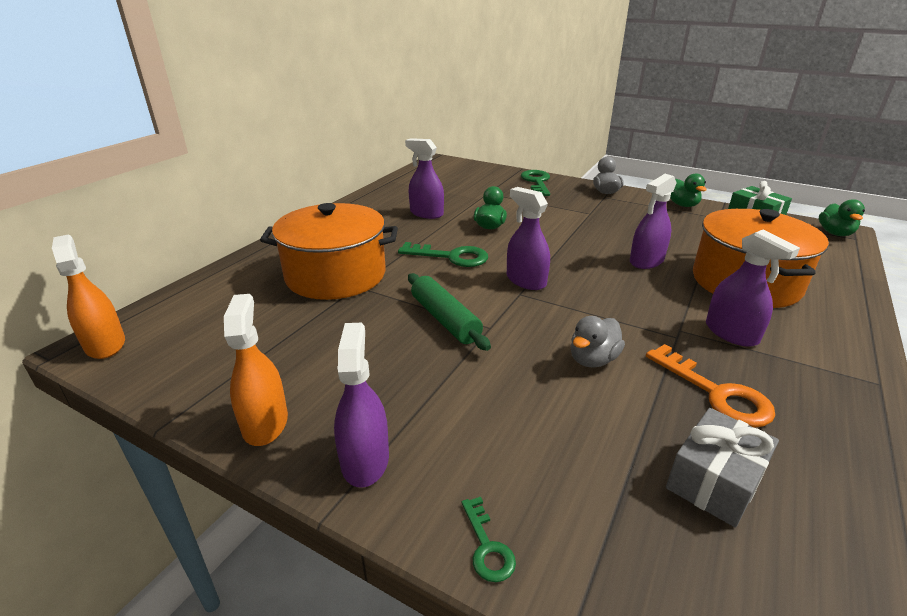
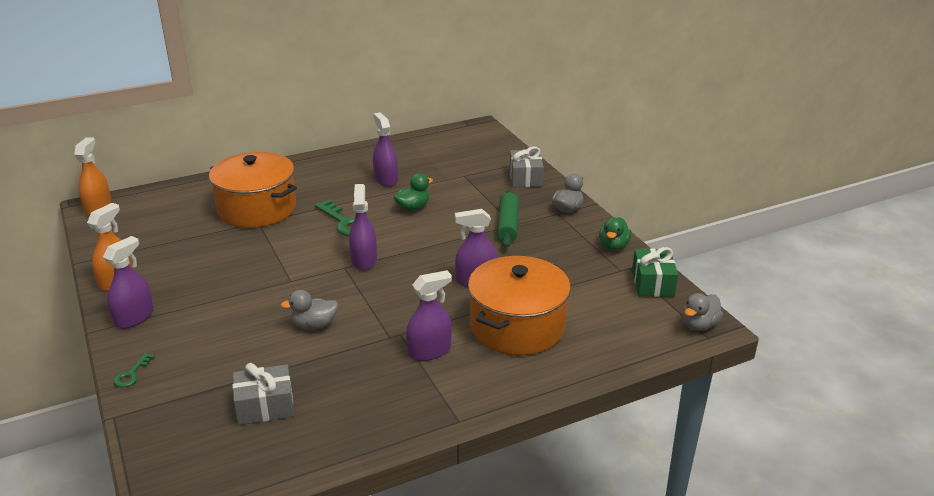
camera: 35 degrees right, 0 degrees up
green rolling pin [408,273,491,351] -> green rolling pin moved to [497,189,519,248]
green key [521,170,550,196] -> grey gift [510,147,544,187]
orange key [646,344,775,428] -> none
purple spray bottle [706,230,800,347] -> purple spray bottle turned 120 degrees counterclockwise [406,270,452,361]
green duck [819,199,865,236] -> grey duck [683,293,723,331]

